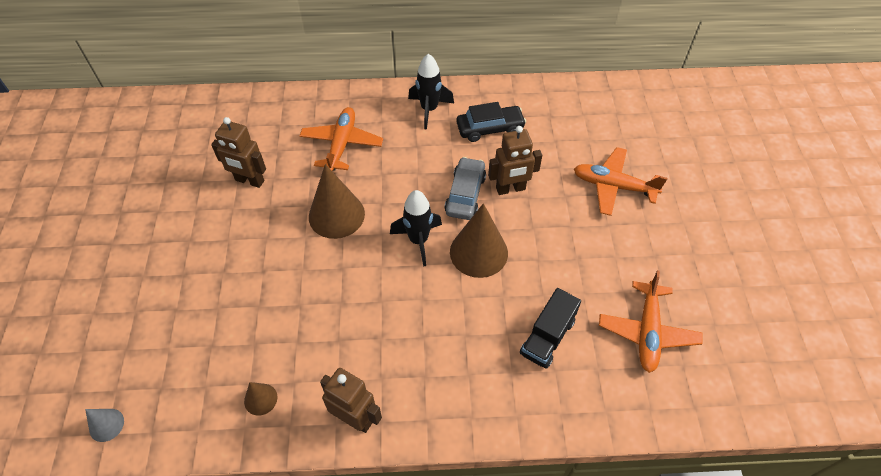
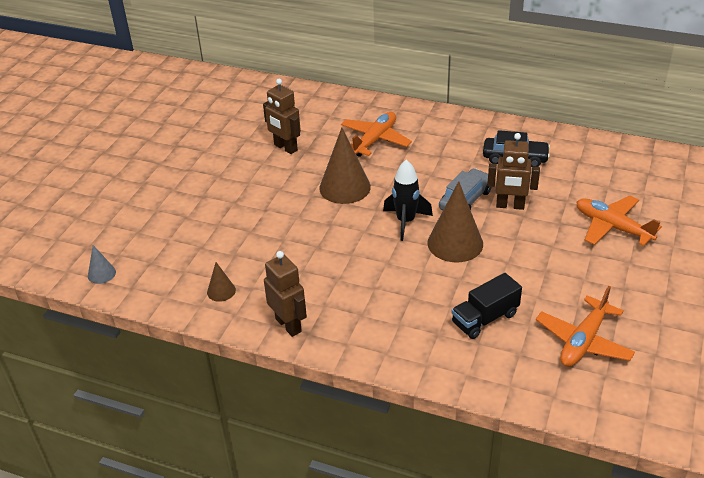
camera: 25 degrees right, 15 degrees down
black rocket [408,54,454,130] -> none

